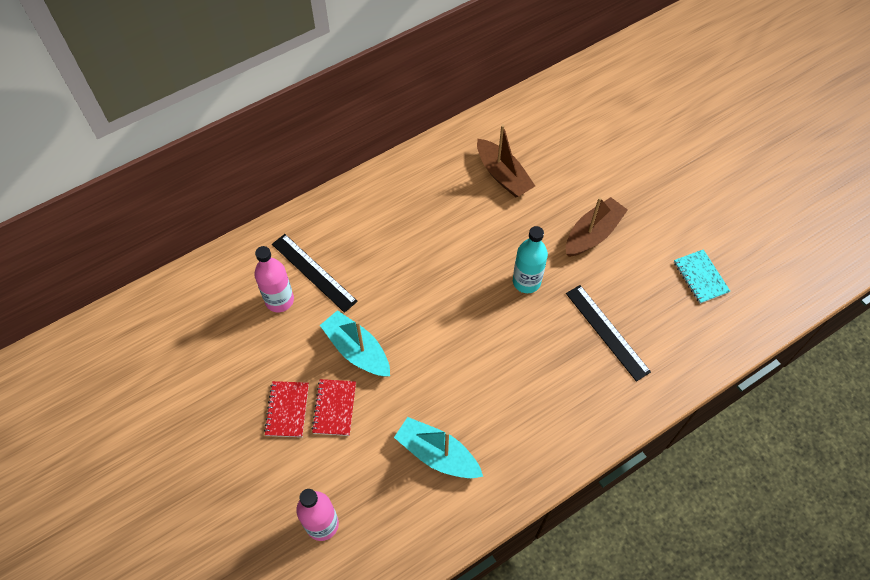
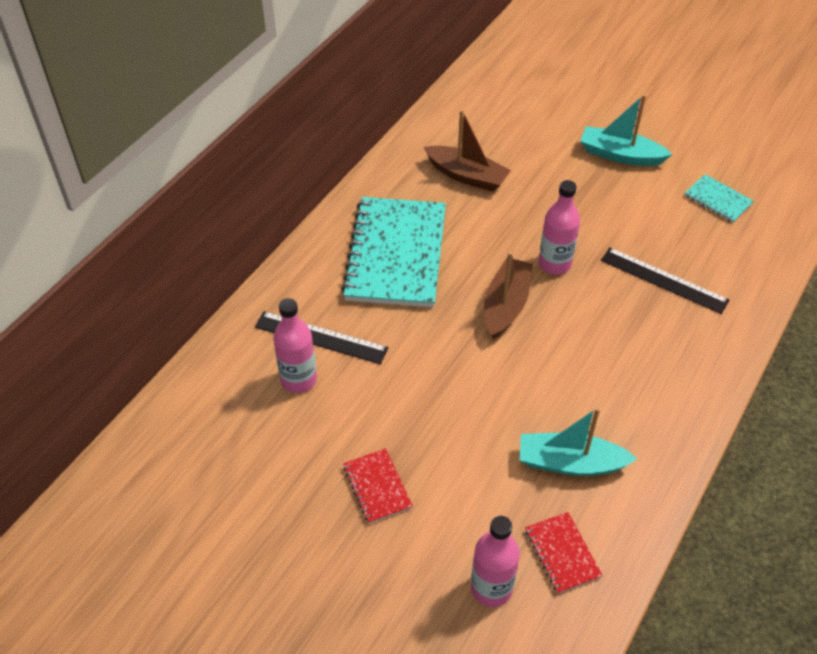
camera: 25 degrees left, 10 degrees down
red notebook [311,379,356,436] -> red notebook moved to [525,512,603,594]
turquoise boat [320,310,390,377] -> turquoise boat moved to [580,94,673,166]
turquoise bottle [513,226,548,293] -> pink bottle [539,180,580,275]
brown boat [566,197,628,257] -> brown boat moved to [484,252,533,339]
none -> turquoise notebook [341,197,446,308]

